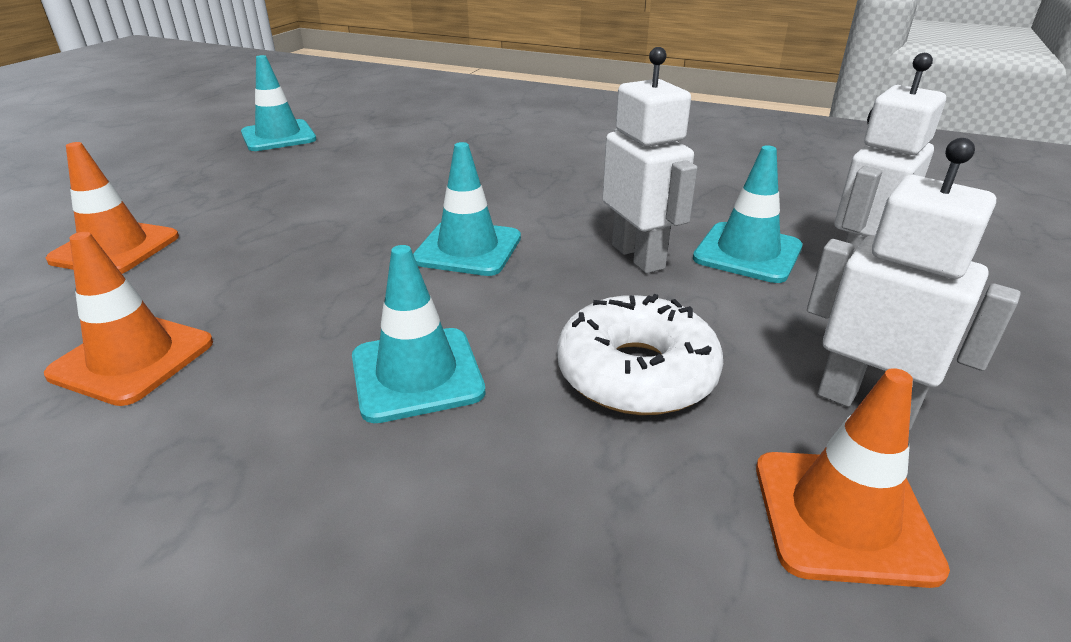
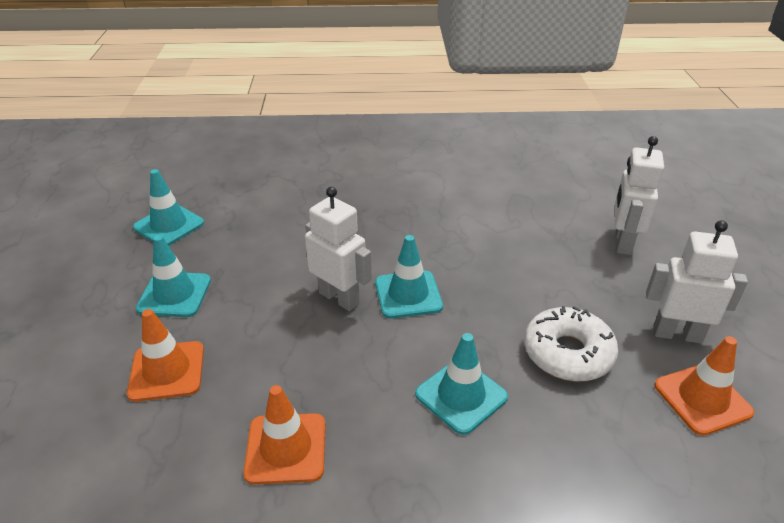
camera: 25 degrees left, 5 degrees up
white robot [602,47,698,273] -> white robot moved to [305,187,372,311]
turquoise traffic cone [693,145,803,283] -> turquoise traffic cone moved to [136,235,211,317]

